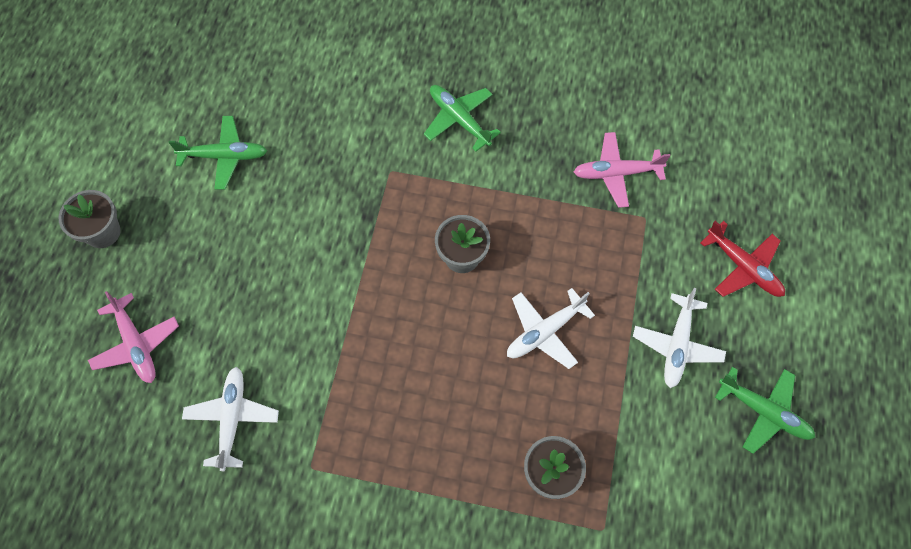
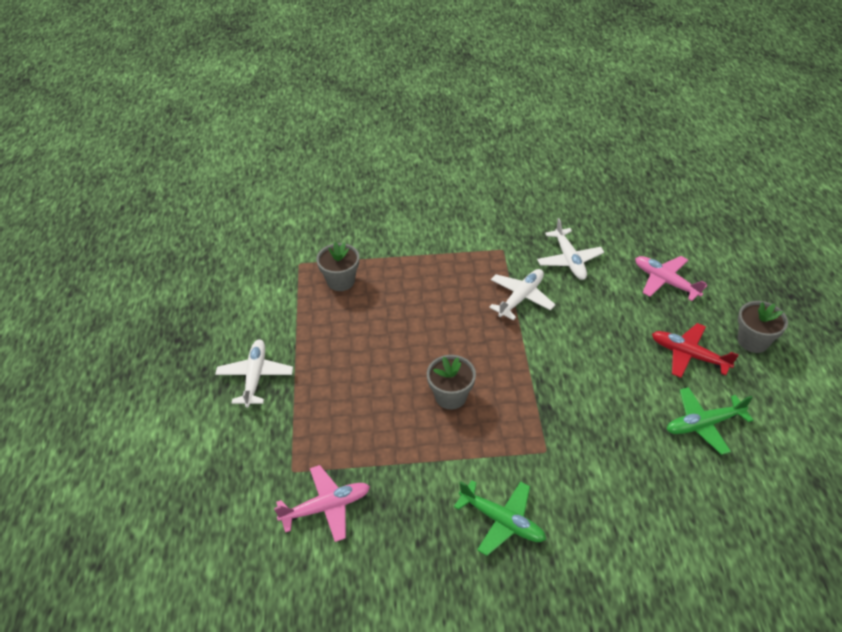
camera: 165 degrees right, 20 degrees down
white plane [507,288,595,369] -> white plane moved to [489,269,555,320]
red plane [700,221,785,297] -> red plane moved to [652,323,739,378]
green plane [715,367,815,454] -> none

